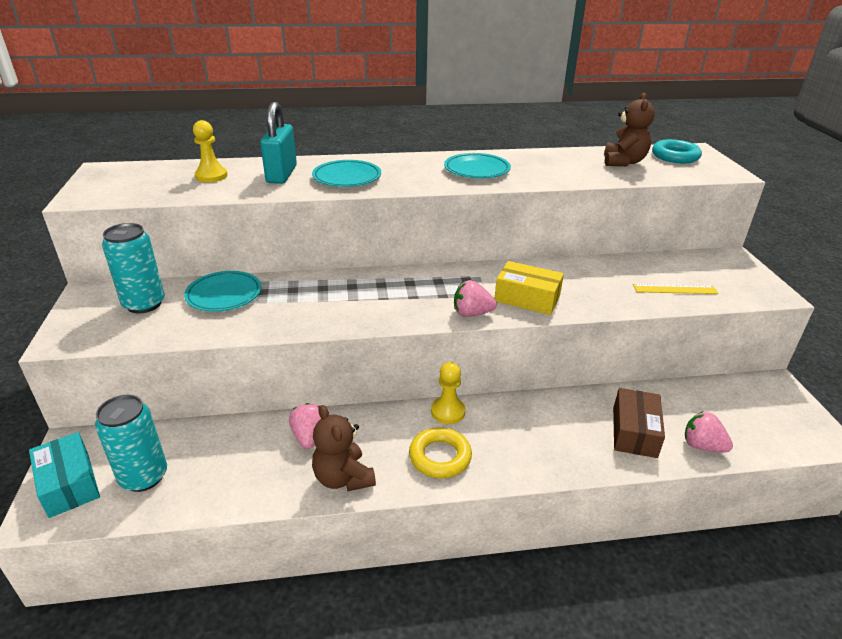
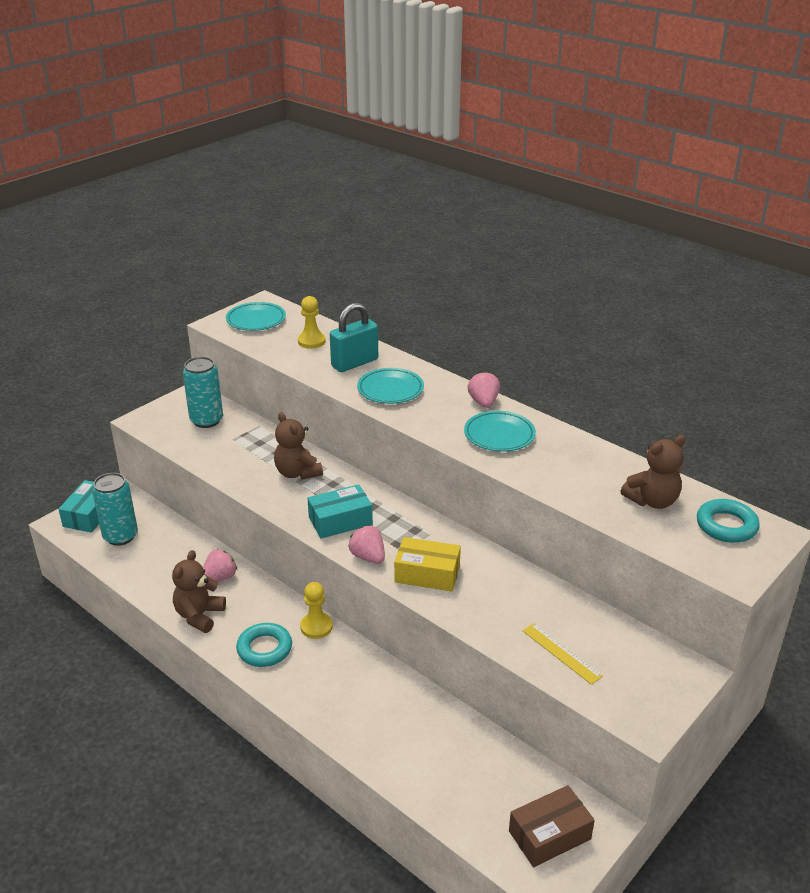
camera: 50 degrees right, 0 degrees up
turquoise plate [184,271,261,312] -> turquoise plate moved to [226,302,286,331]
yellow ring [409,427,472,479] -> turquoise ring [236,623,292,667]
yellow box [495,261,564,315] -> yellow box turned 60 degrees counterclockwise [394,537,461,592]
brown box [613,388,665,458] -> brown box moved to [509,785,595,867]
pink strawberry [685,411,733,452] -> pink strawberry moved to [467,371,500,408]
none -> brown teddy bear [274,412,323,480]
none -> turquoise box [307,484,373,539]

